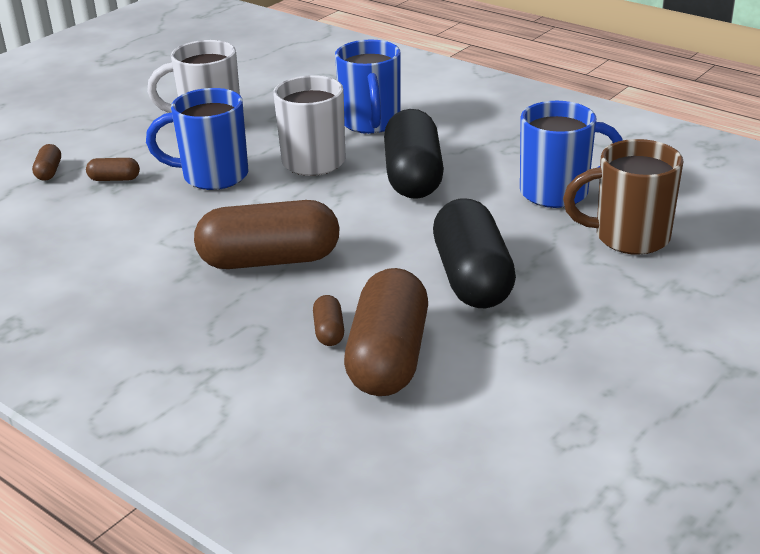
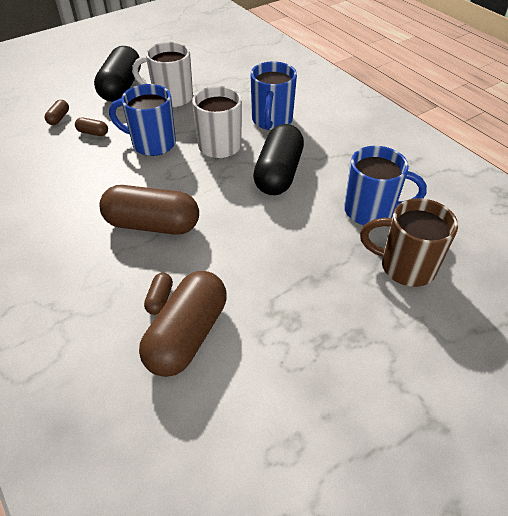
camera: 15 degrees right, 15 degrees up
black capsule [433,198,516,308] -> black capsule moved to [94,46,141,102]

